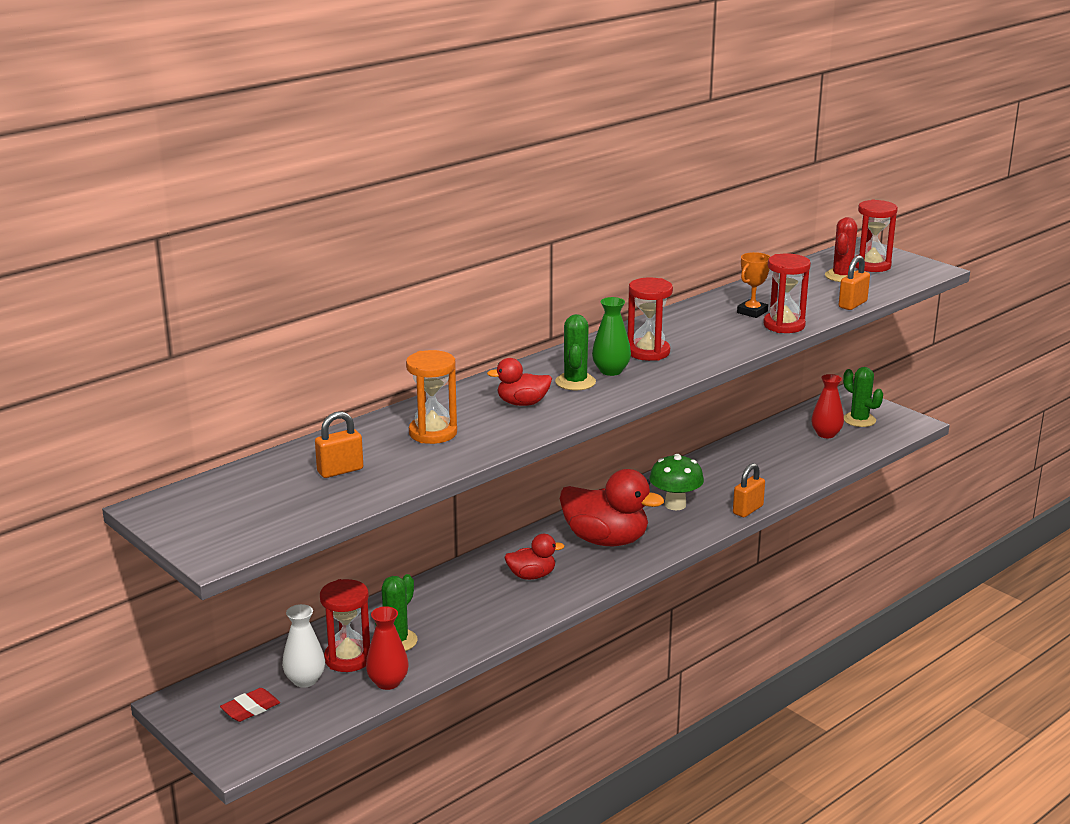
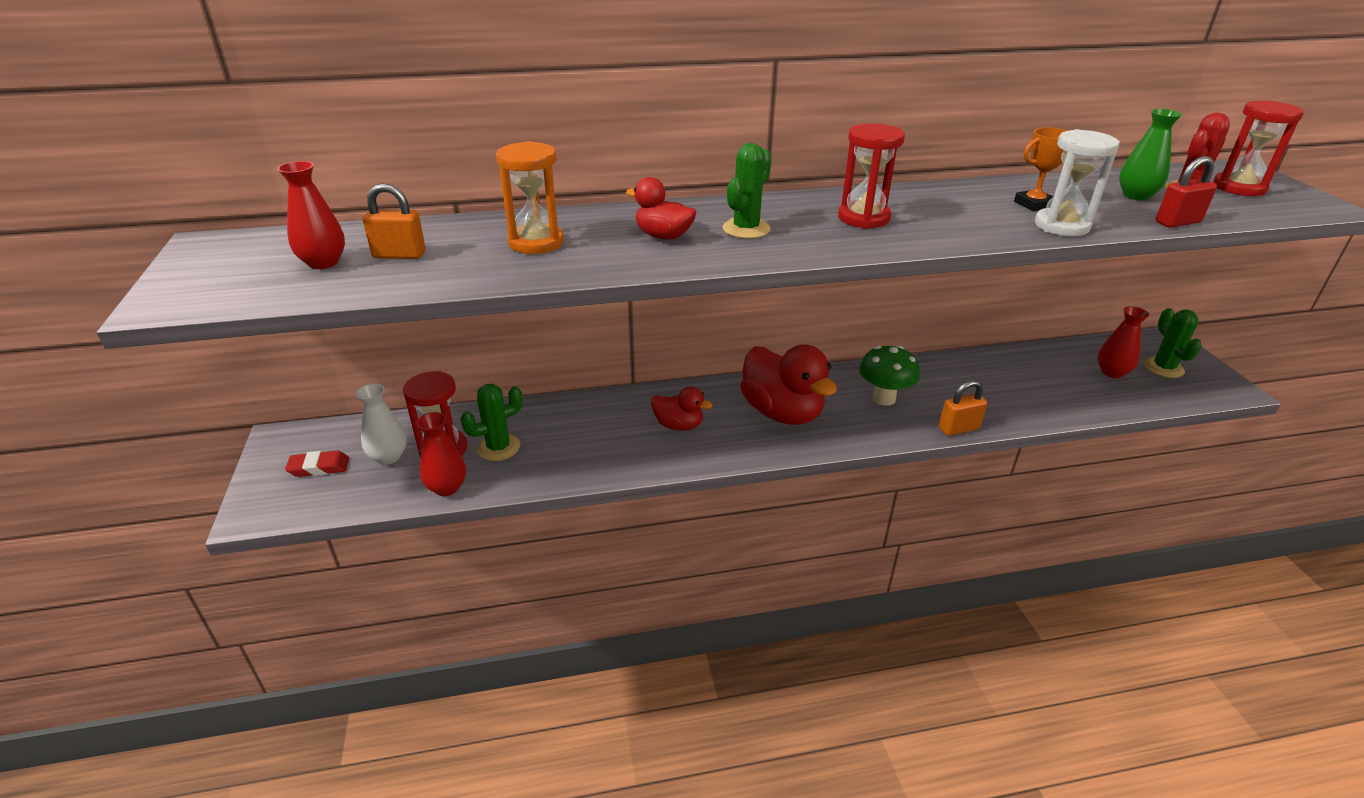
camera: 30 degrees right, 10 degrees up
green vase [592,297,631,376] -> green vase moved to [1119,109,1182,200]
red hourglass [763,253,811,333] -> white hourglass [1035,129,1120,236]
orange padlock [839,255,870,310] -> red padlock [1155,156,1217,228]
none -> red vase [277,161,345,269]

